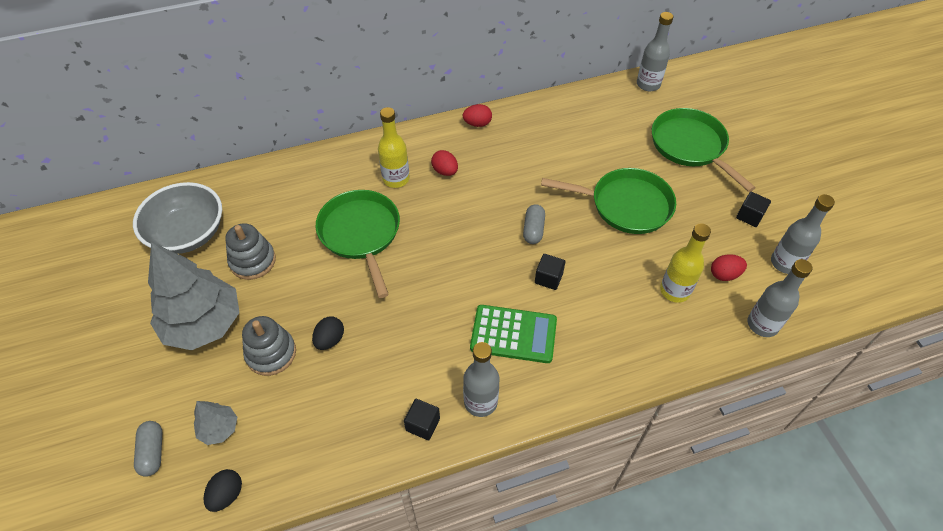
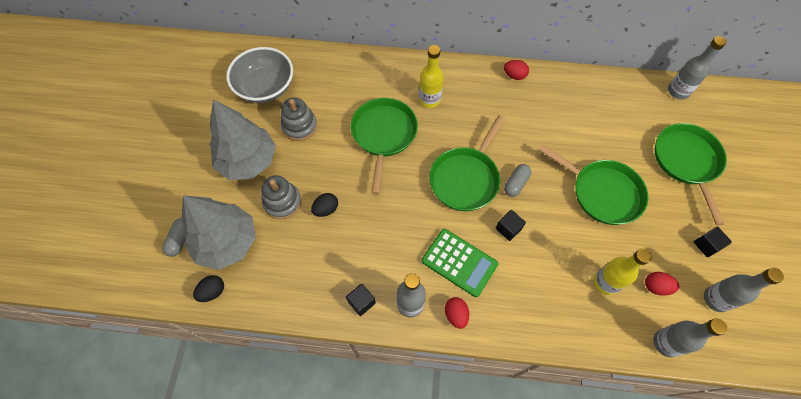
camera: 25 degrees right, 10 degrees up
grey tree [194,401,237,445] -> grey tree [181,195,256,270], size x2.20
red egg [431,150,458,176] -> red egg moved to [445,297,469,329]
none -> green pan [429,115,505,211]

